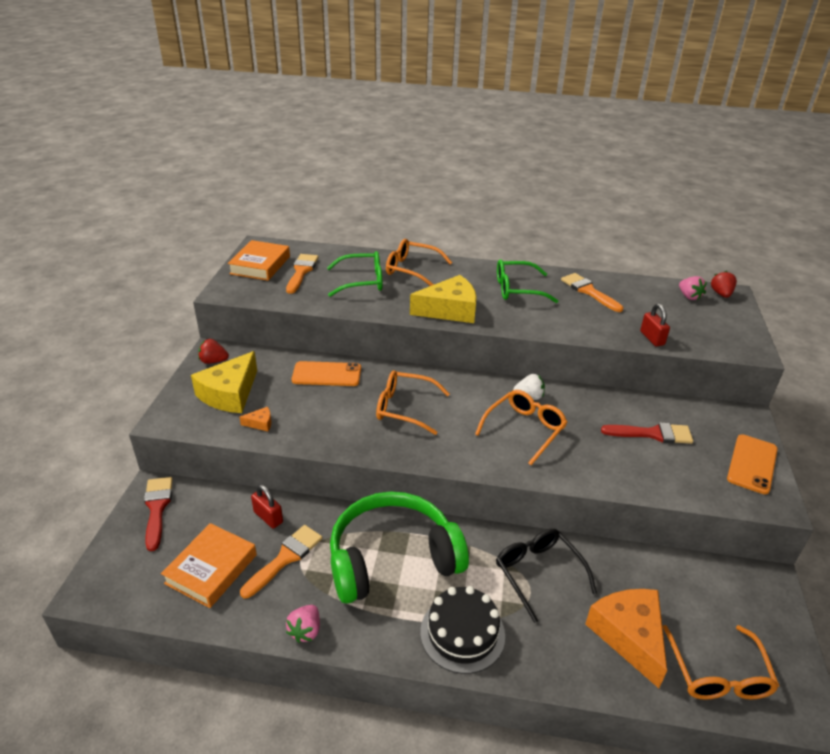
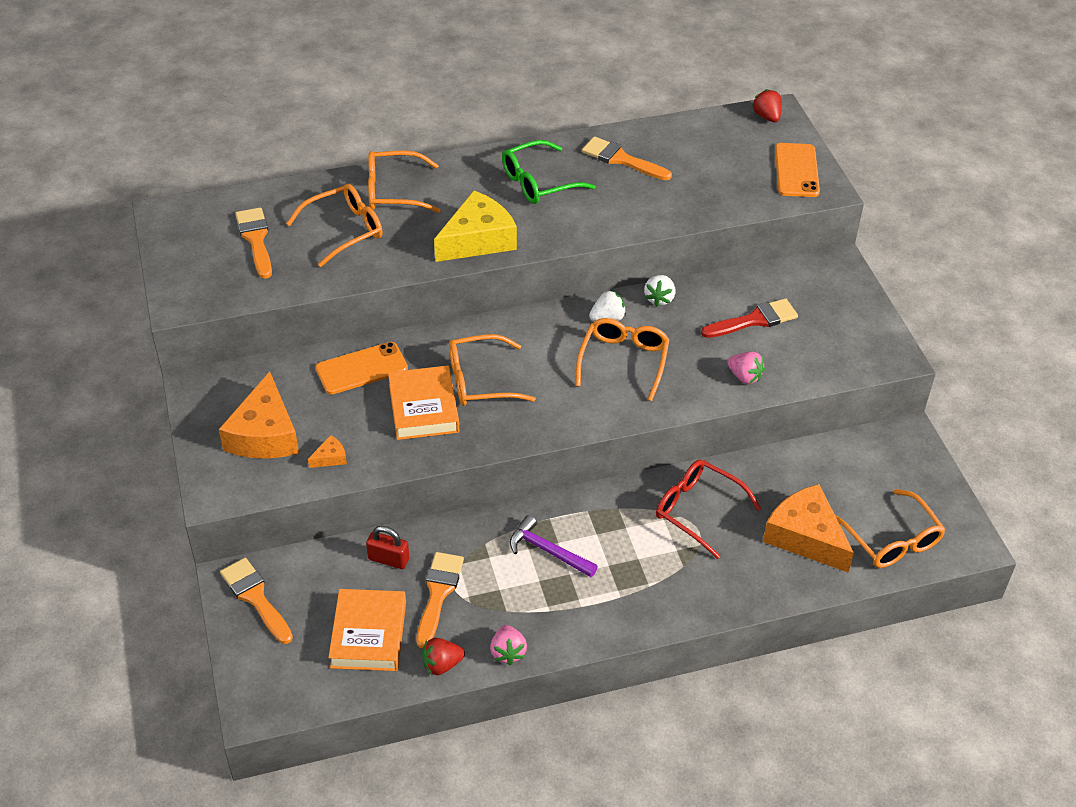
camera: 25 degrees left, 10 degrees up
red brush [144,477,173,551] -> orange brush [220,558,293,644]
yellow cheese [191,351,257,413] -> orange cheese [219,371,299,459]
red strawberry [198,339,229,364] -> red strawberry moved to [422,638,465,675]
orange book [228,240,290,281] -> orange book moved to [388,366,459,440]
green glasses [327,251,383,297] -> orange glasses [286,184,382,267]
green headphones [330,491,469,604] -> purple hammer [510,515,598,577]
black cake [420,586,505,674] -> none
black glasses [496,529,597,623] -> red glasses [656,460,761,559]
red padlock [640,304,670,346] -> none
pink strawberry [679,276,707,300] -> pink strawberry moved to [727,352,765,384]
orange phone [727,434,778,494] -> orange phone moved to [775,143,820,197]
none -> white strawberry [644,275,675,307]

